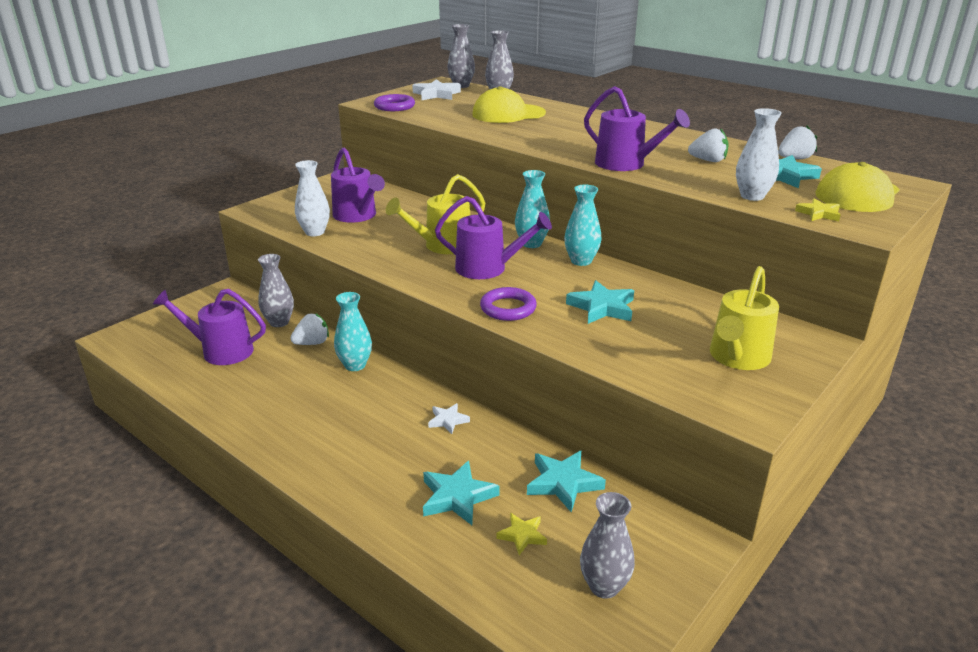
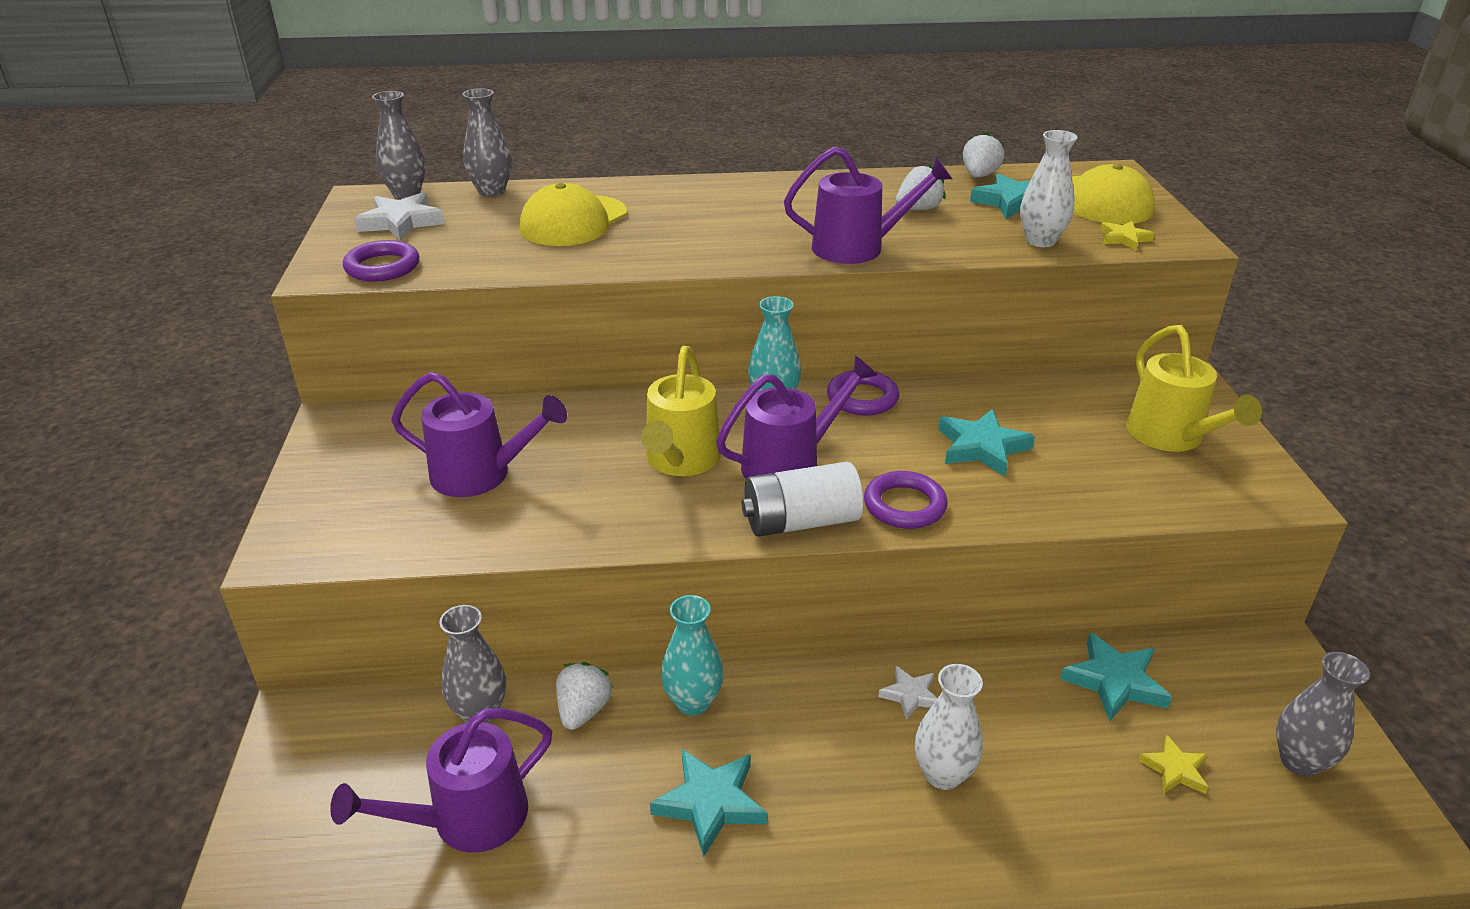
camera: 45 degrees left, 5 degrees up
white vase [295,160,330,236] -> white vase moved to [915,664,983,790]
turquoise star [423,461,500,525] -> turquoise star moved to [650,749,767,857]
turquoise vase [564,185,601,266] -> purple ring [827,370,899,415]
none -> white battery [742,462,863,537]

